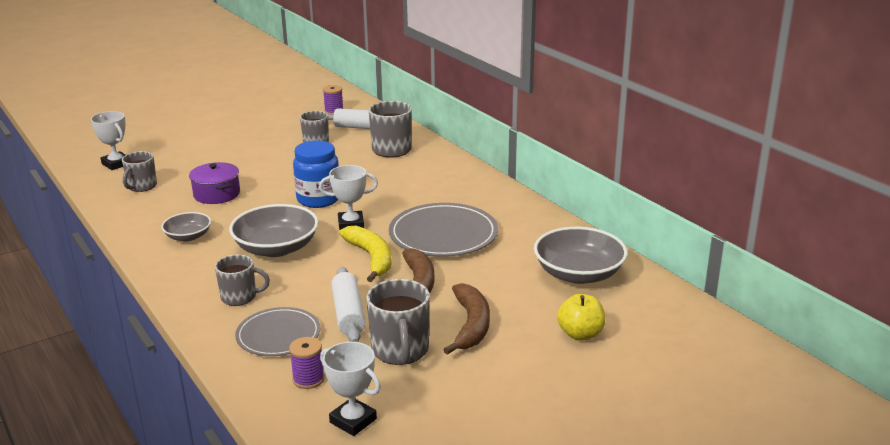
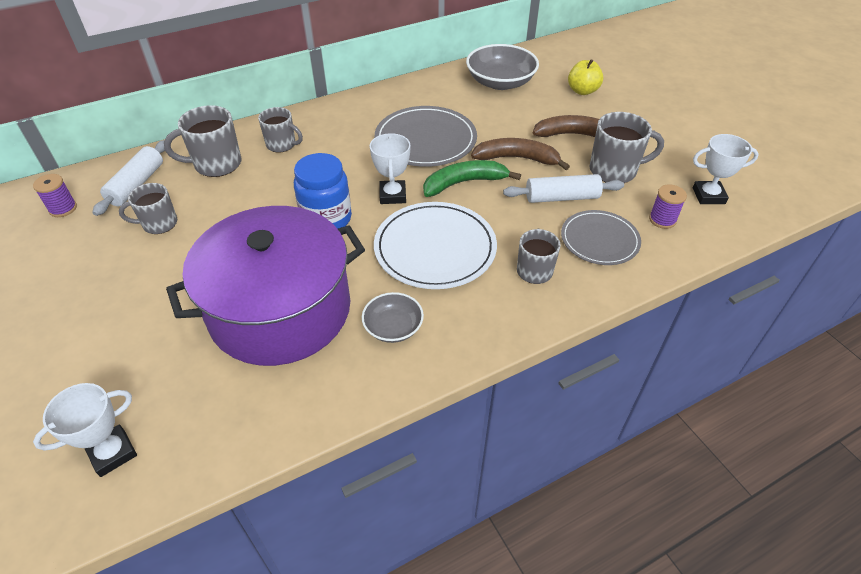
camera: 85 degrees left, 20 degrees up
grey mug [122,151,157,192] -> grey mug moved to [258,107,303,153]
purple pot [189,162,240,204] -> purple pot [166,206,365,366], size x2.29
grey bowl [229,204,319,257] -> white plate [374,202,497,289]
white trophy [320,342,381,436] -> white trophy turned 45 degrees clockwise [693,134,759,204]
yellow banana [339,226,392,282] -> green banana [423,160,521,197]

